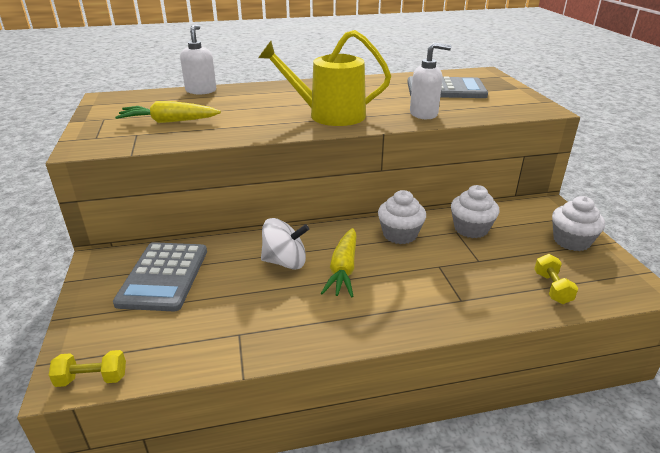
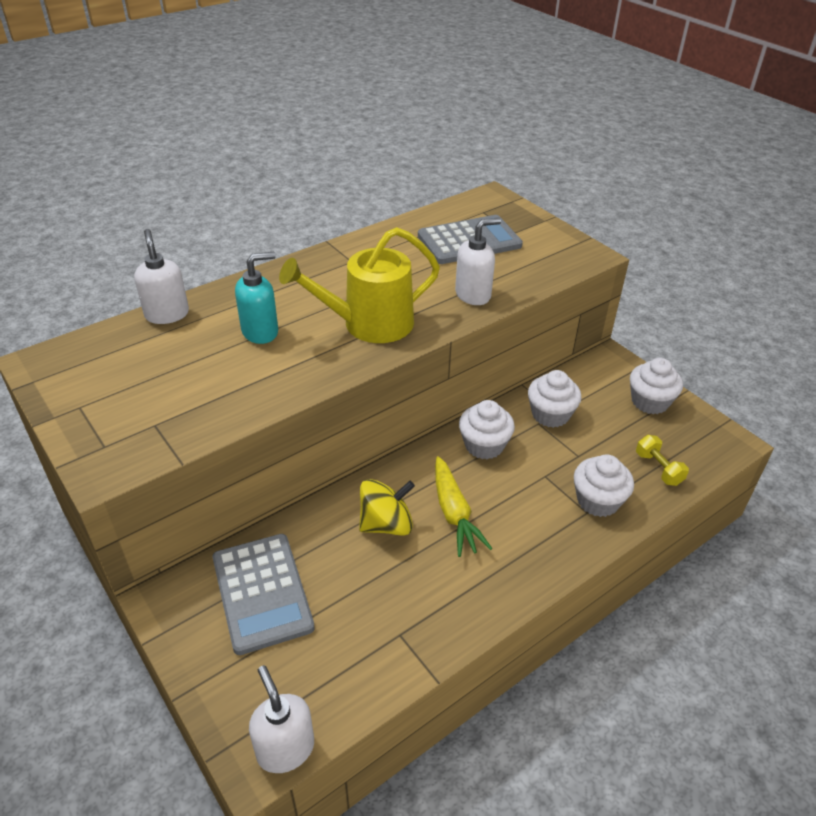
camera: 25 degrees left, 10 degrees up
yellow dumbbell [49,350,126,387] -> white soap dispenser [249,665,314,773]
yellow carrot [115,101,221,123] -> none
white spinning top [261,218,309,269] -> yellow spinning top [359,479,415,536]
none -> turquoise soap dispenser [235,252,278,344]
none -> white cupcake [574,454,634,517]

